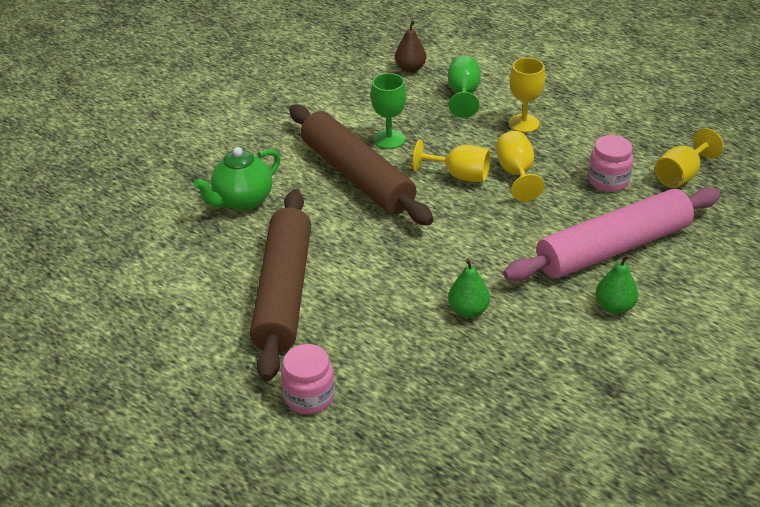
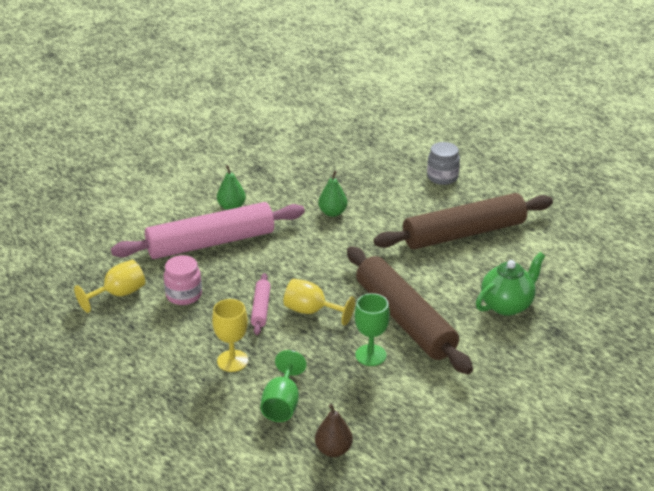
camera: 175 degrees left, 5 degrees down
brown rolling pin [250,190,311,381] -> brown rolling pin turned 60 degrees clockwise [374,193,553,249]
pink jar [281,344,335,414] -> grey jar [427,142,460,185]
yellow goblet [496,131,545,202] -> pink rolling pin [251,273,271,335]

